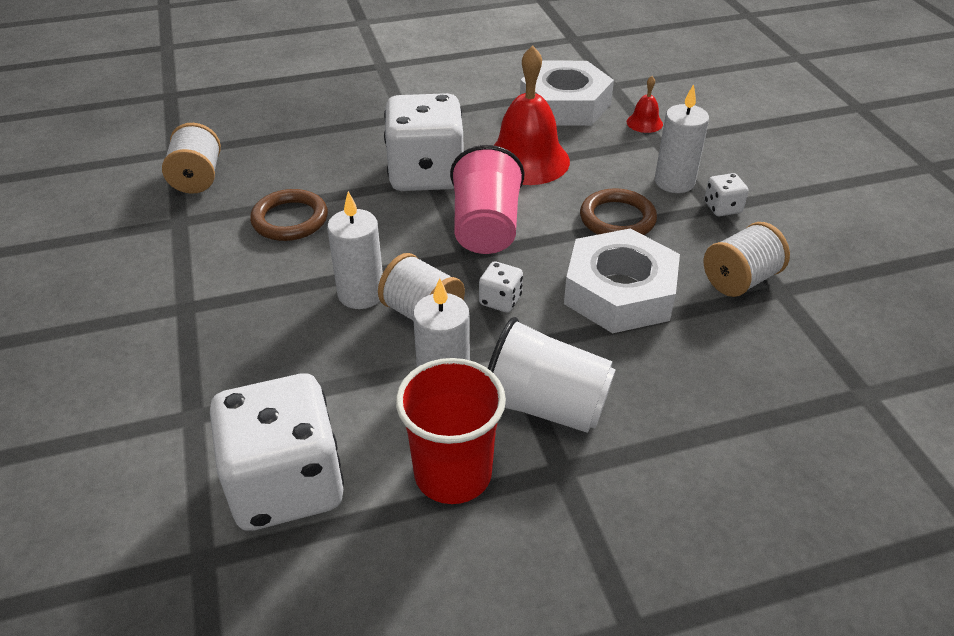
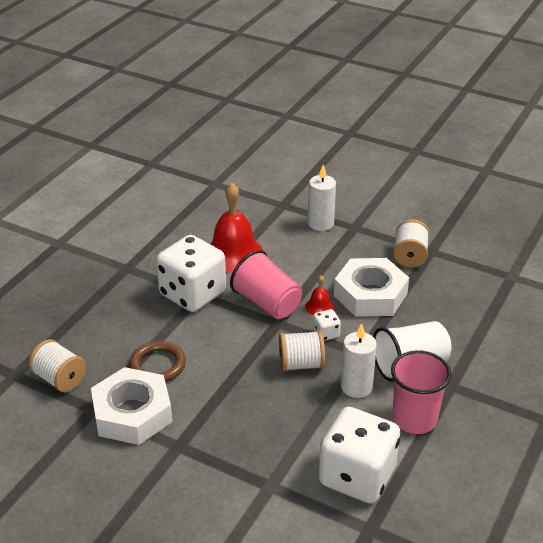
camera: 45 degrees left, 5 degrees down
white candle [327,191,383,309] -> none
red cup [396,358,506,504] -> pink cup [391,350,452,434]
white nut [520,61,614,126] -> white nut moved to [91,367,172,445]
brown ring [580,188,657,235] -> none
red bell [627,76,663,133] -> red bell moved to [305,275,334,315]
white dice [704,173,749,216] -> none

